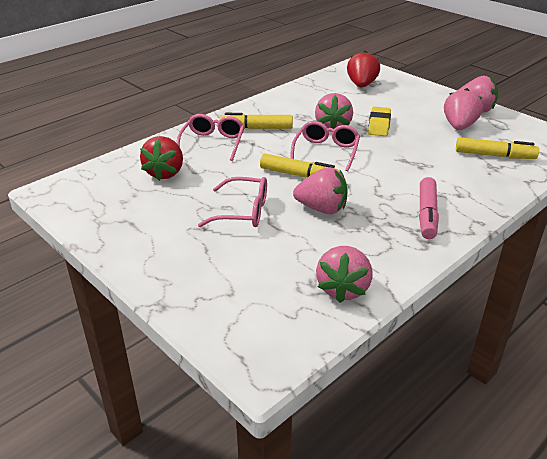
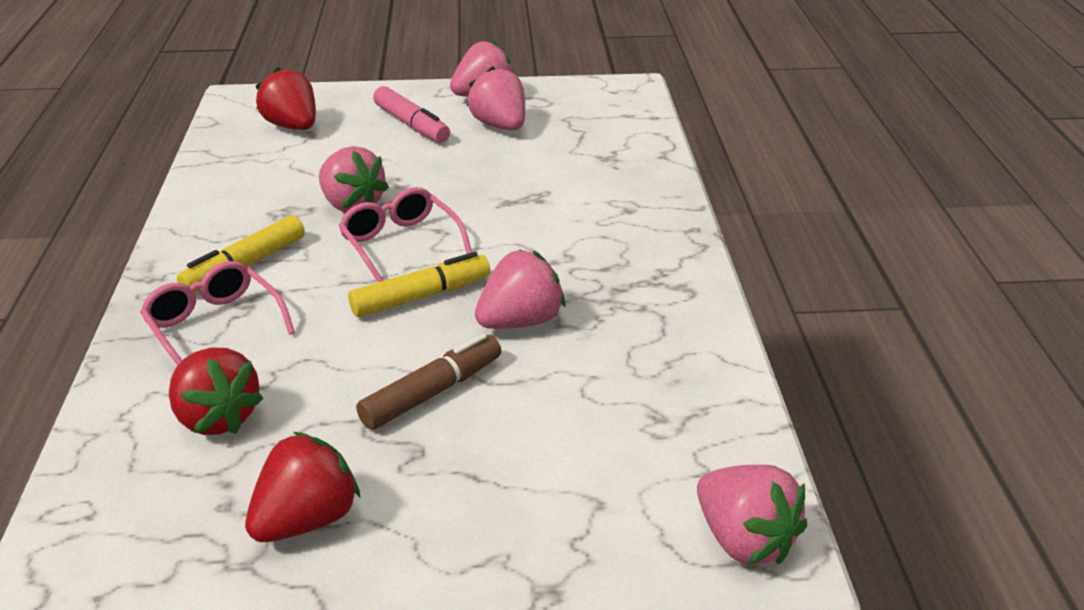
camera: 50 degrees left, 0 degrees up
pink glasses [198,177,267,227] -> brown marker [356,333,501,430]
pink strawberry [316,246,373,303] -> pink strawberry moved to [697,465,807,565]
yellow eraser [368,107,391,136] -> none
pink marker [419,177,439,239] -> pink marker moved to [373,86,450,143]
yellow marker [456,137,539,159] -> none
none -> red strawberry [245,432,360,542]

